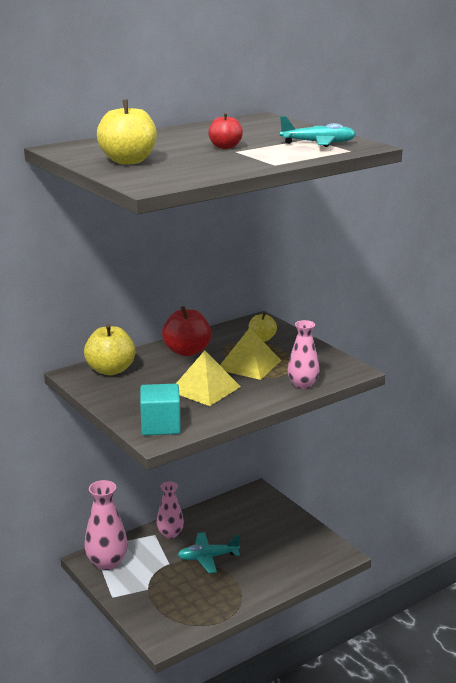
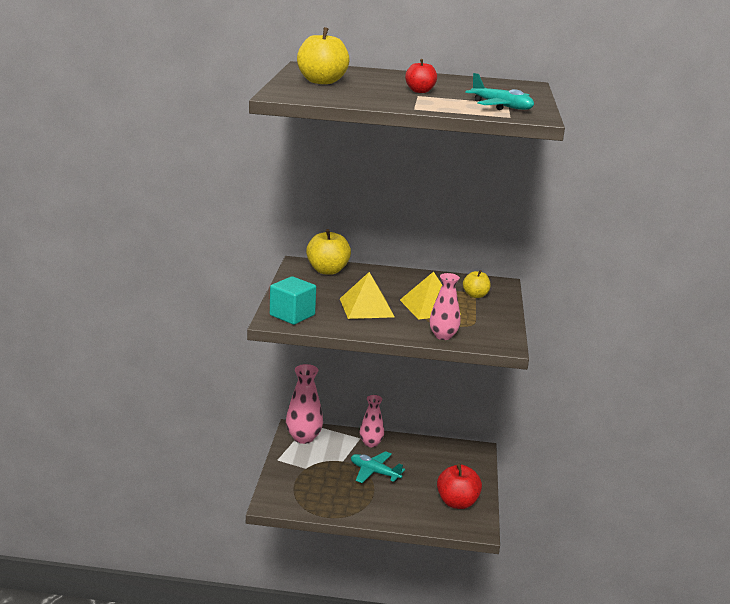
camera: 40 degrees right, 0 degrees up
red apple [162,306,211,356] -> red apple moved to [437,464,482,509]

